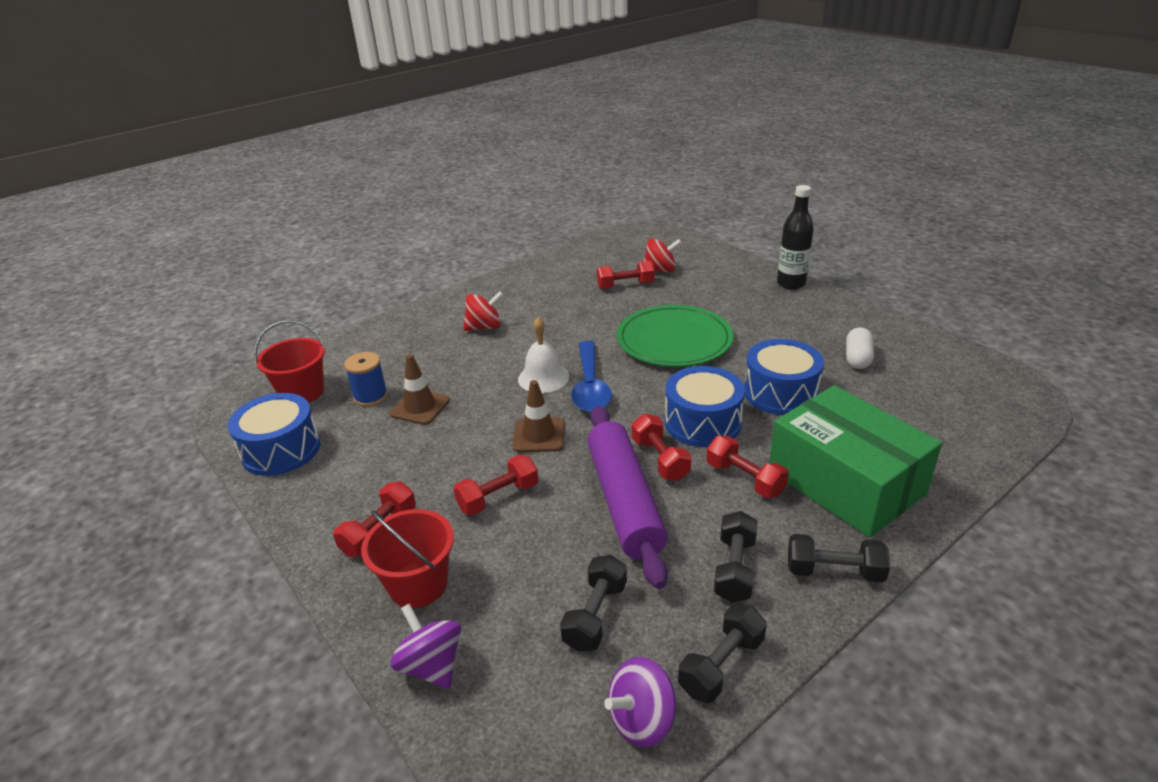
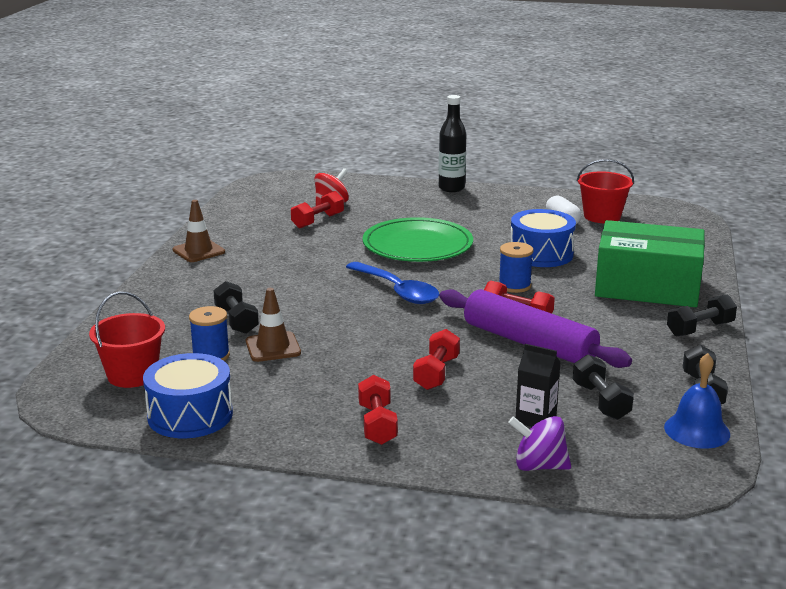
camera: 40 degrees left, 10 degrees down
red bucket [361,509,454,608] -> red bucket moved to [577,159,634,223]
red spinning top [463,291,503,331] -> none
brown traffic cone [513,380,564,452] -> brown traffic cone moved to [172,200,225,262]
white bell [518,317,569,393] -> none
purple spinning top [604,657,676,747] -> blue bell [664,353,730,449]
blue drum [665,366,745,447] -> blue spool [499,242,534,293]
red dumbbell [706,436,789,498] -> none
black dumbbell [714,511,758,603] -> black dumbbell moved to [213,281,259,334]
none -> black carton [516,344,561,427]

